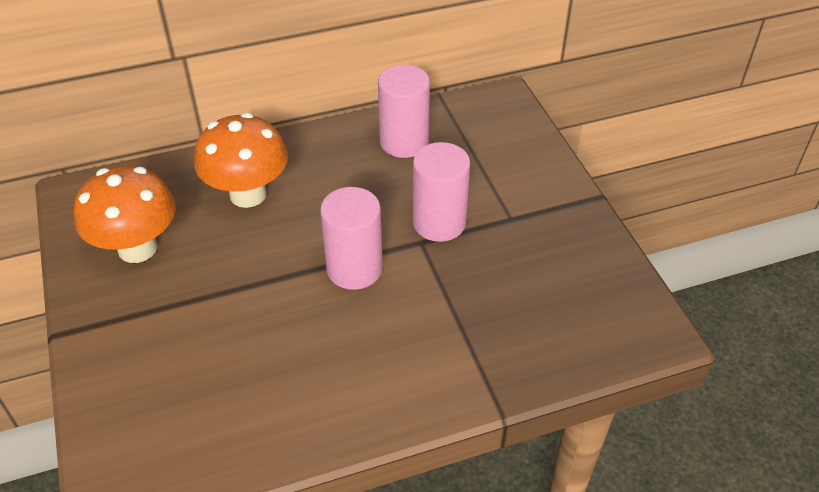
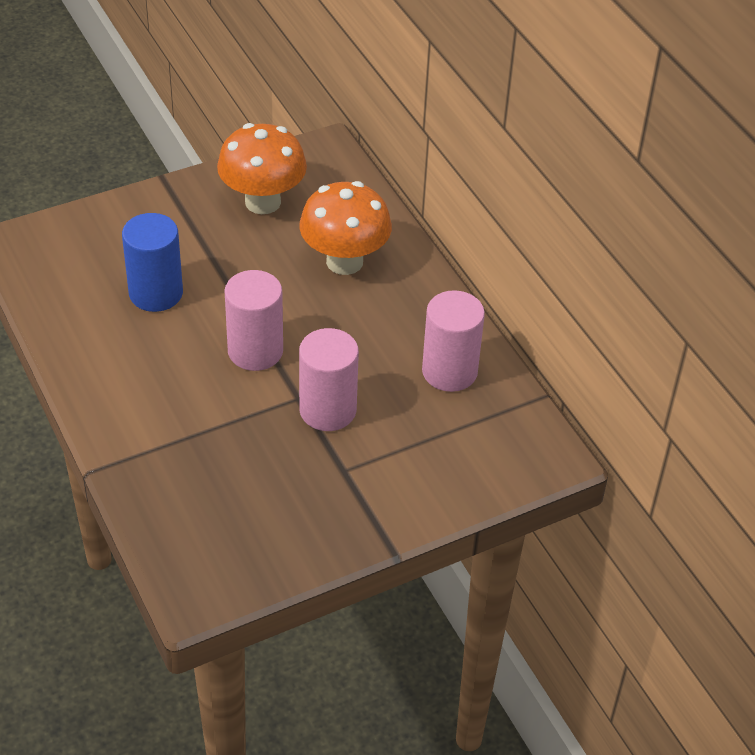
camera: 80 degrees right, 0 degrees up
none -> blue cylinder [122,213,183,312]

